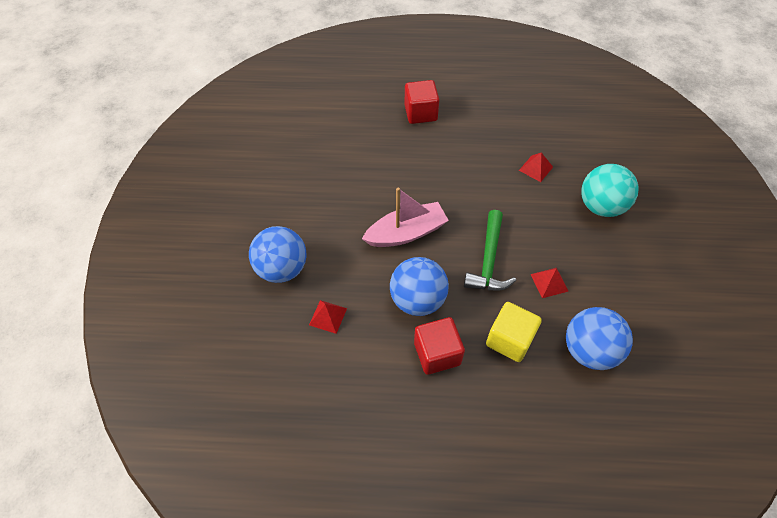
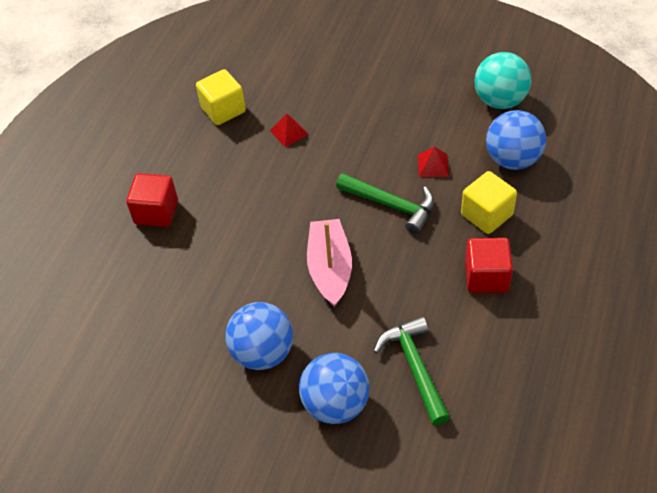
camera: 70 degrees left, 5 degrees down
red pyramid [309,300,347,334] -> green hammer [374,316,450,425]
blue ball [390,257,449,316] -> blue ball moved to [225,302,293,370]
turquoise ball [581,164,639,217] -> turquoise ball moved to [475,52,531,109]
none -> yellow cube [196,69,246,125]

